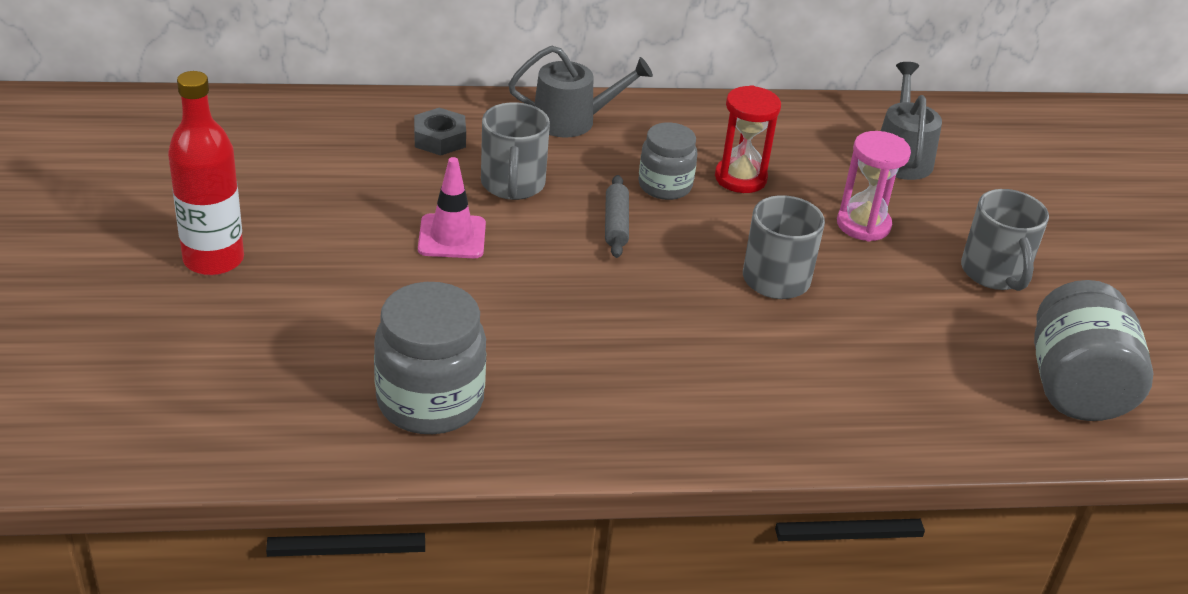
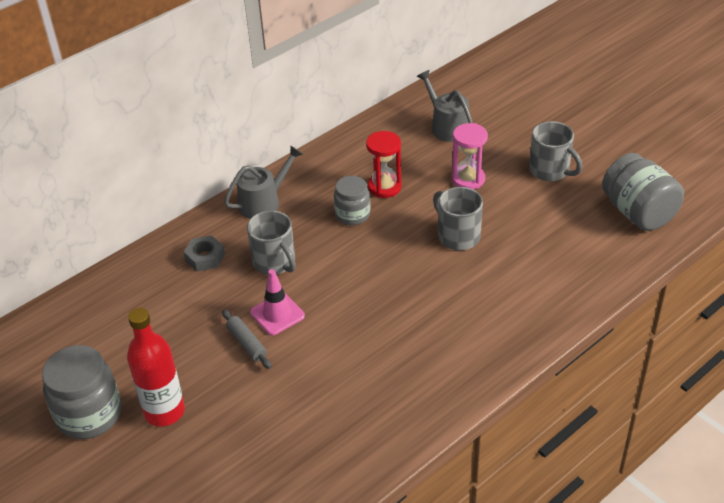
camera: 30 degrees left, 5 degrees up
grey jar [374,282,486,434] -> grey jar moved to [42,345,121,439]
grey rolling pin [605,175,629,258] -> grey rolling pin moved to [222,310,272,369]

